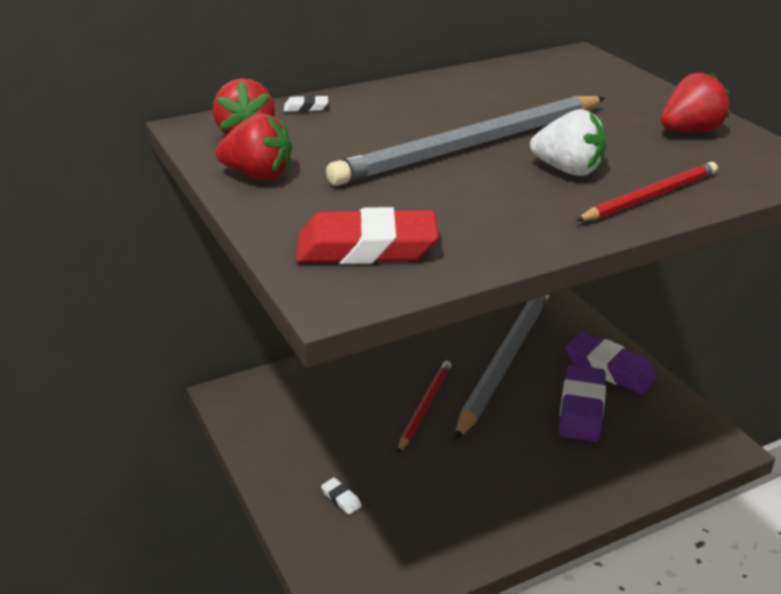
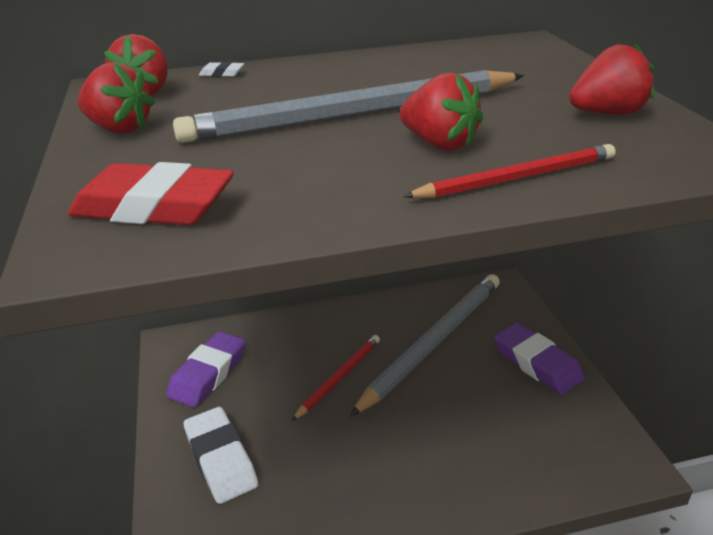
camera: 15 degrees right, 0 degrees up
white eraser [321,478,362,515] -> white eraser [184,407,258,504], size x2.38
white strawberry [530,109,607,176] -> red strawberry [399,72,484,151]
purple eraser [559,365,606,442] -> purple eraser moved to [166,331,246,408]

